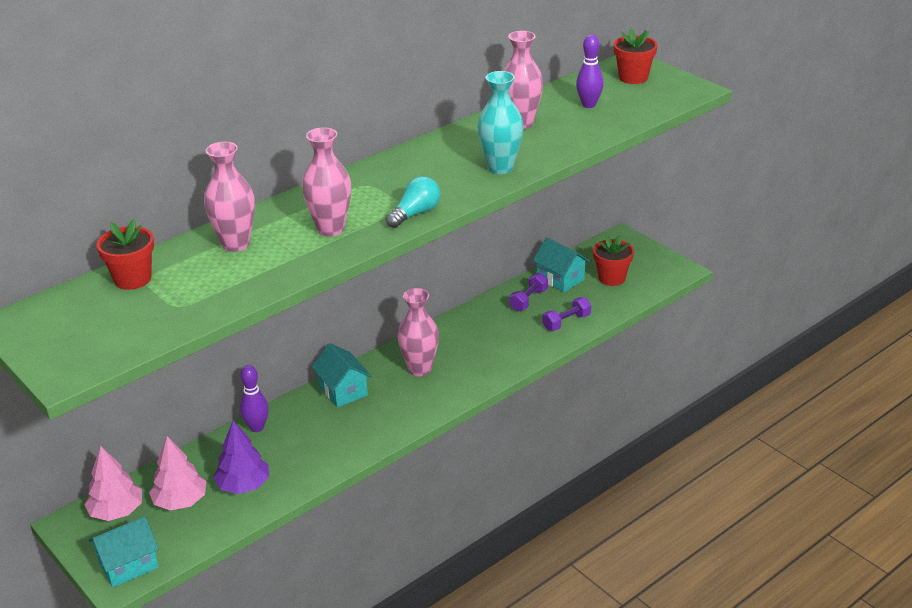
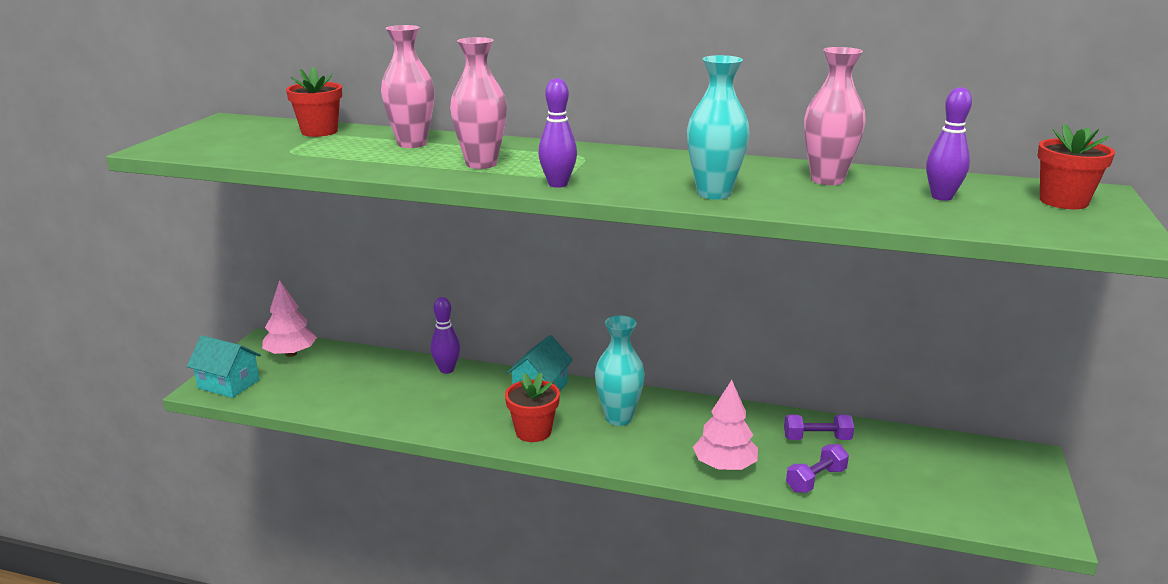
camera: 55 degrees right, 10 degrees down
pink tree [149,436,206,511] -> pink tree moved to [693,380,758,470]
purple tree [213,421,269,494] -> none
turquoise light bulb [386,176,440,228] -> purple bowling pin [538,78,577,188]
pink vase [397,288,439,376] -> turquoise vase [595,316,645,426]
turquoise house [533,237,590,292] -> none
purple dumbbell [542,297,591,331] -> purple dumbbell turned 60 degrees counterclockwise [786,444,849,493]
red flower pot [593,235,634,286] -> red flower pot moved to [505,373,560,442]

